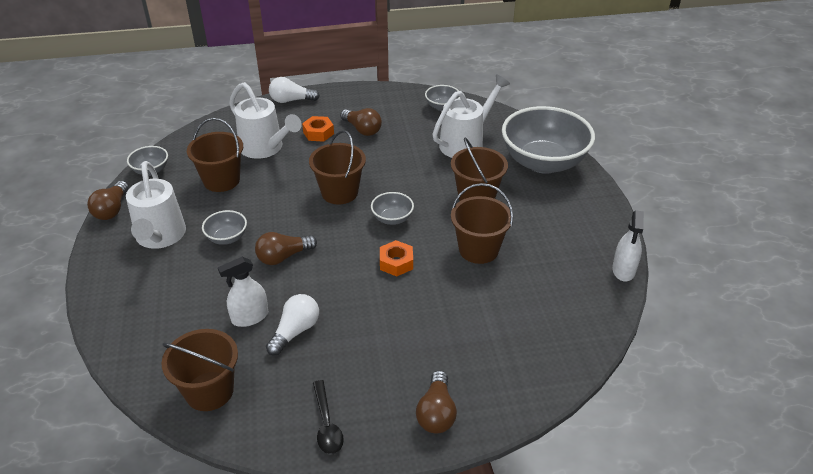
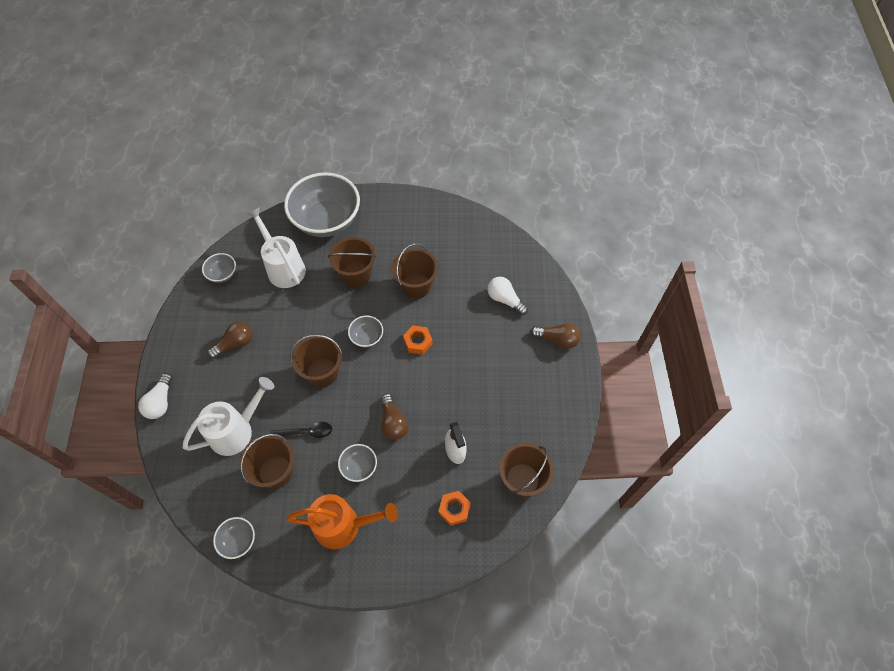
camera: 80 degrees left, 20 degrees up
brown light bulb [87,181,129,220] -> none
white watering can [126,161,186,249] -> orange watering can [286,494,398,549]
white light bulb [266,294,319,356] -> white light bulb moved to [488,277,528,315]
orange nut [302,116,334,142] -> orange nut moved to [439,491,471,526]
black spoon [313,380,344,454] -> black spoon moved to [270,422,332,438]
white spray bottle [612,210,644,281] -> none

